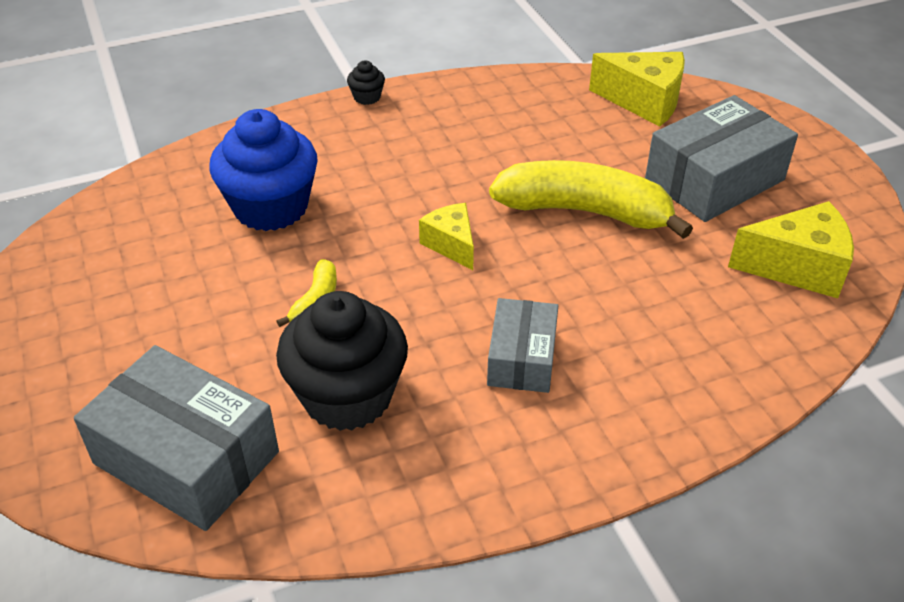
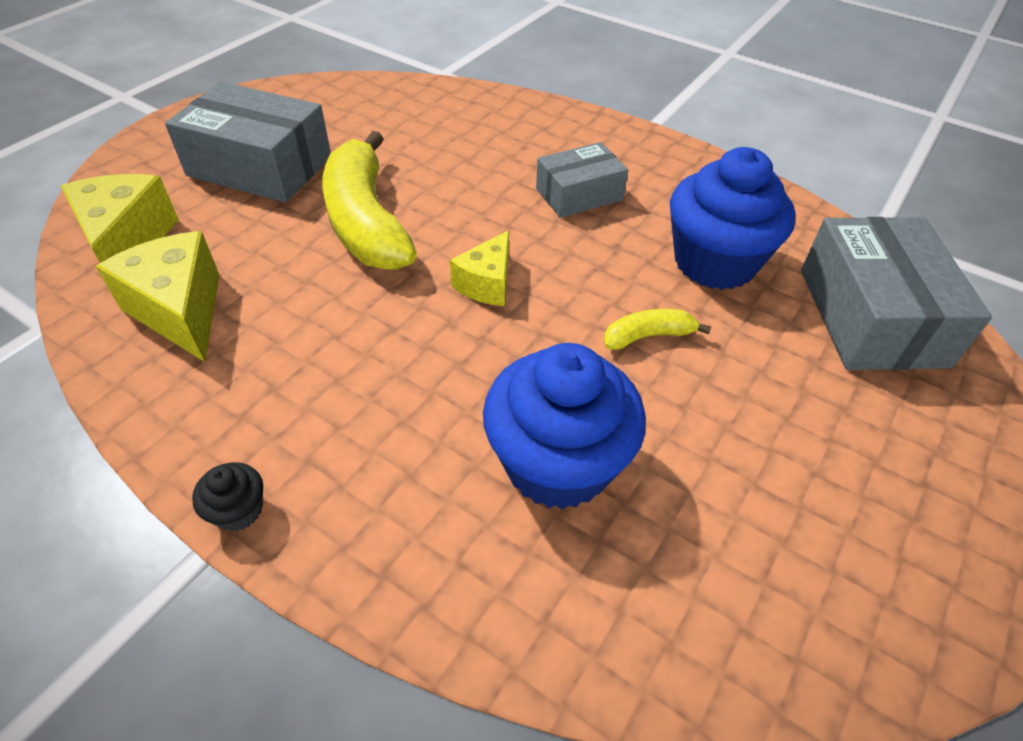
camera: 125 degrees left, 5 degrees up
black cupcake [276,291,408,431] -> blue cupcake [670,147,796,290]
yellow cheese [728,201,854,298] -> yellow cheese moved to [96,231,219,362]

